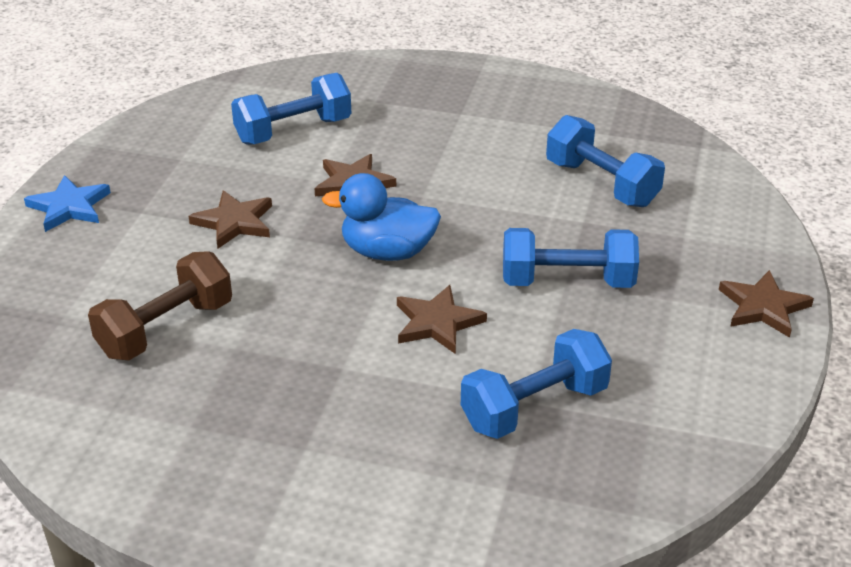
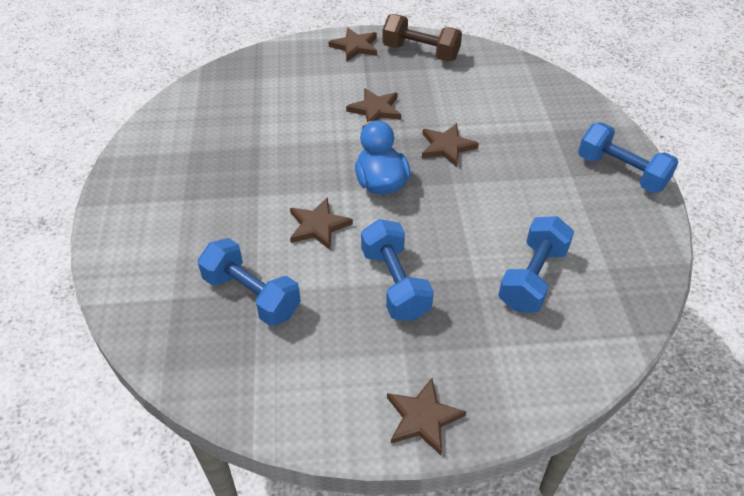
camera: 70 degrees right, 10 degrees up
blue star [24,175,111,232] -> brown star [329,28,377,61]
brown dumbbell [88,251,232,360] -> brown dumbbell moved to [382,14,462,61]
blue dumbbell [231,73,351,144] -> blue dumbbell moved to [578,123,679,193]

